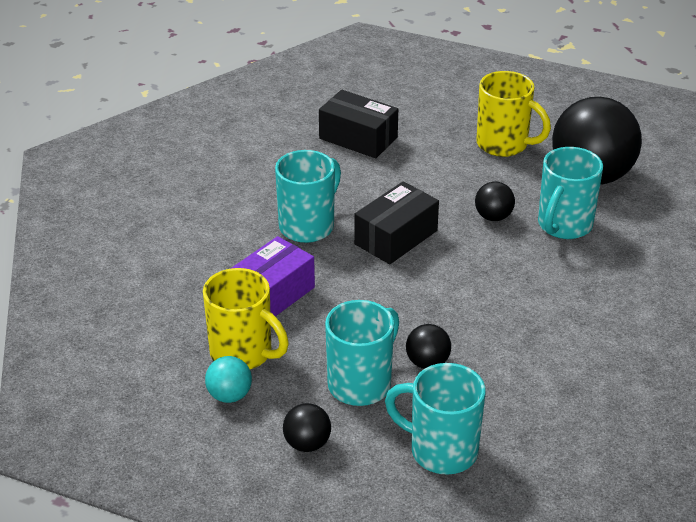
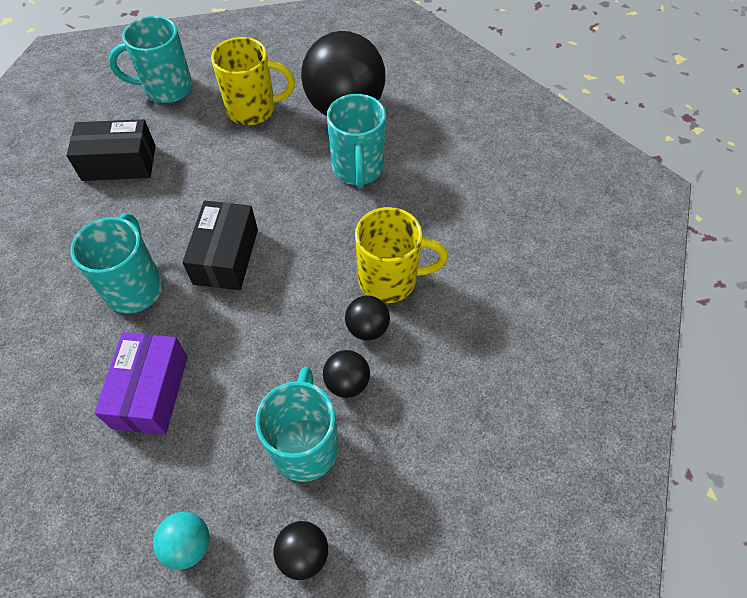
camera: 35 degrees left, 20 degrees up
yellow mug [203,268,289,369] -> yellow mug moved to [355,207,448,303]
turquoise mug [385,363,486,475] -> turquoise mug moved to [109,16,193,103]
black ball [475,182,515,221] -> black ball moved to [345,296,390,341]

